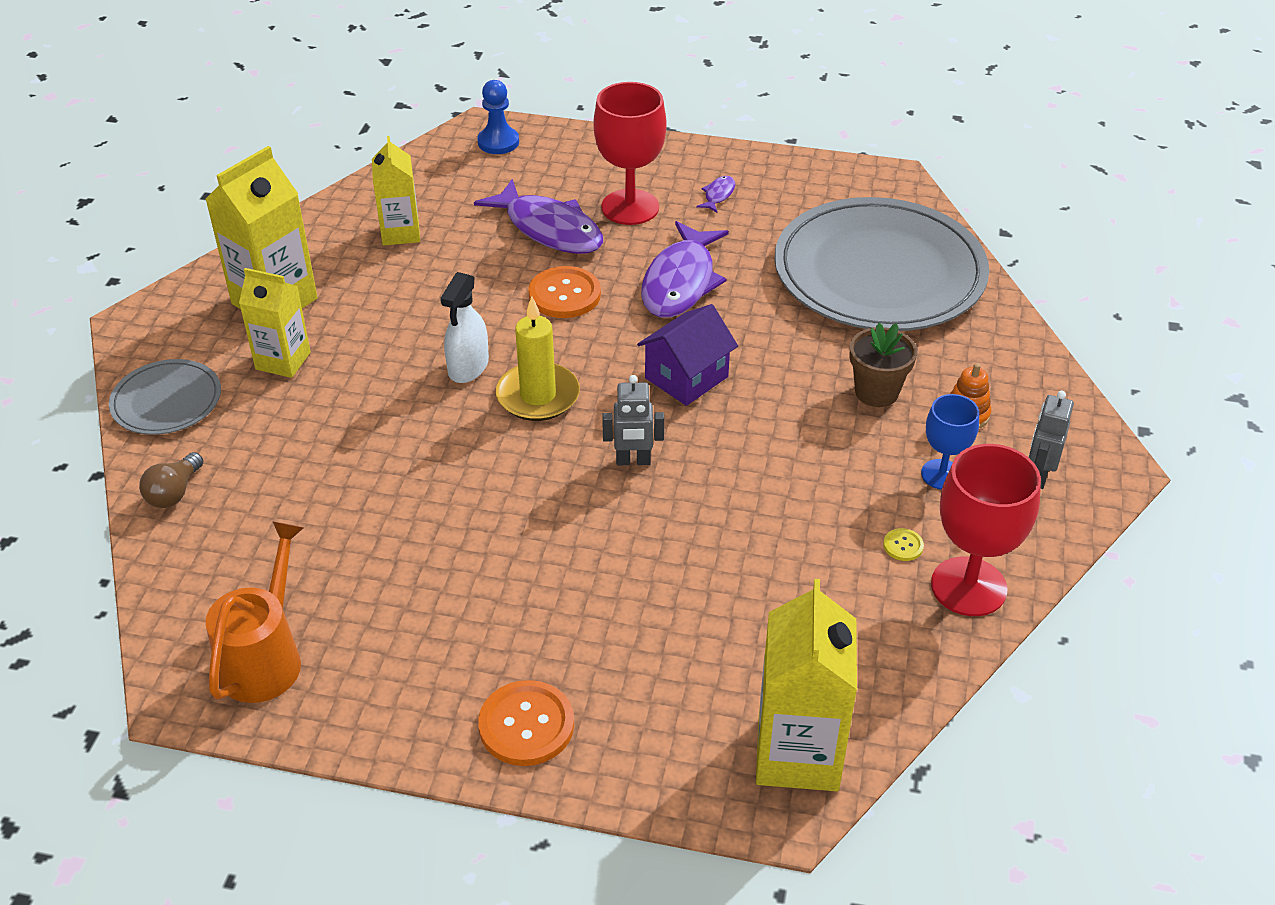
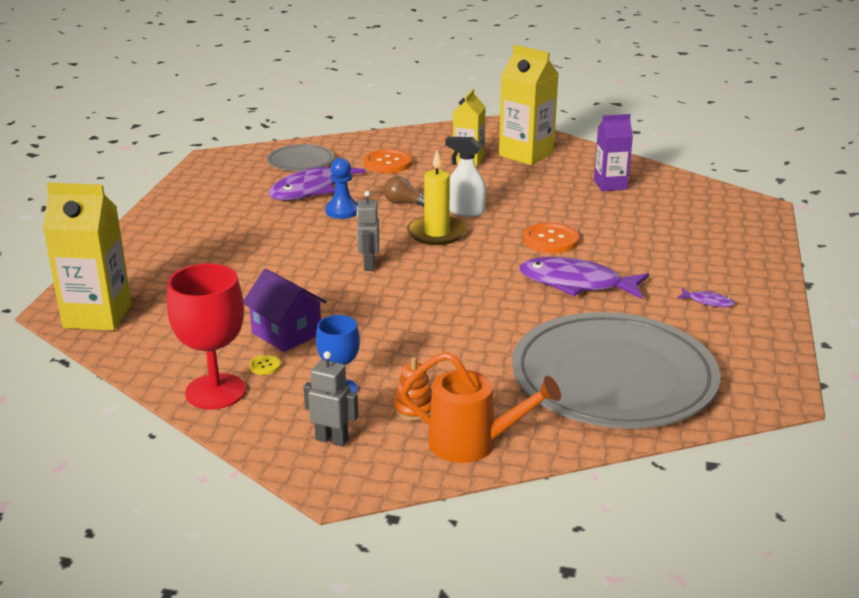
camera: 90 degrees right, 15 degrees down
grey plate [109,359,221,435] -> grey plate moved to [267,144,334,171]
brown light bulb [139,452,203,508] -> brown light bulb moved to [384,176,424,207]
orange watering can [205,521,304,703] -> orange watering can moved to [401,352,561,463]
yellow carton [372,136,420,246] -> purple carton [594,114,633,191]
purple fish [474,179,603,254] -> purple fish moved to [269,167,365,200]
blue pawn [477,80,519,154] -> blue pawn moved to [325,158,358,219]
orange button [478,680,574,766] -> orange button moved to [364,149,412,173]
red goblet [593,82,667,225] -> none
purple house [637,304,738,406] -> purple house moved to [243,269,327,352]
brown flower pot [849,323,917,407] -> none

